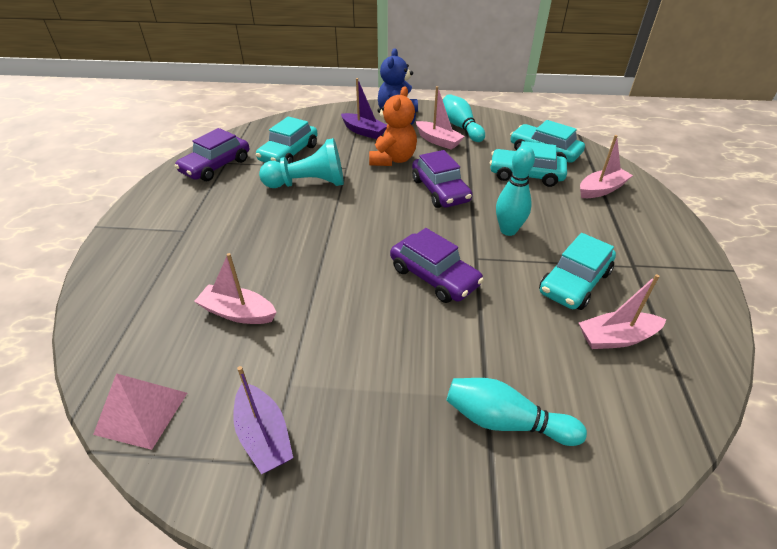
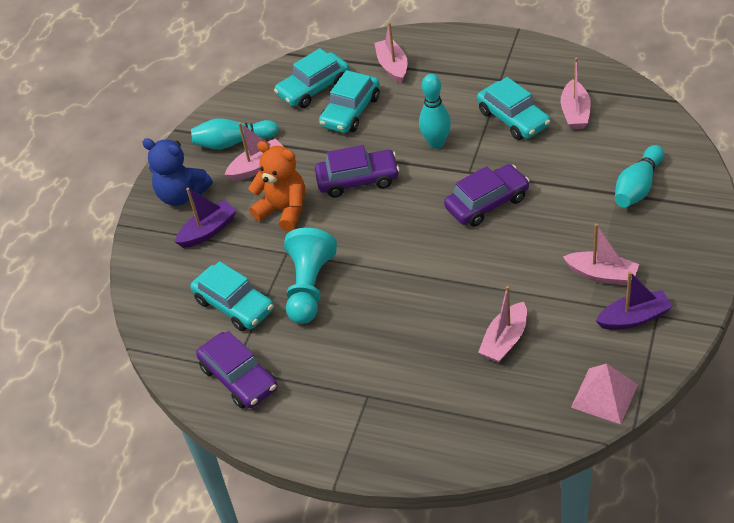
camera: 70 degrees left, 5 degrees up
none -> pink boat [563,224,639,286]

